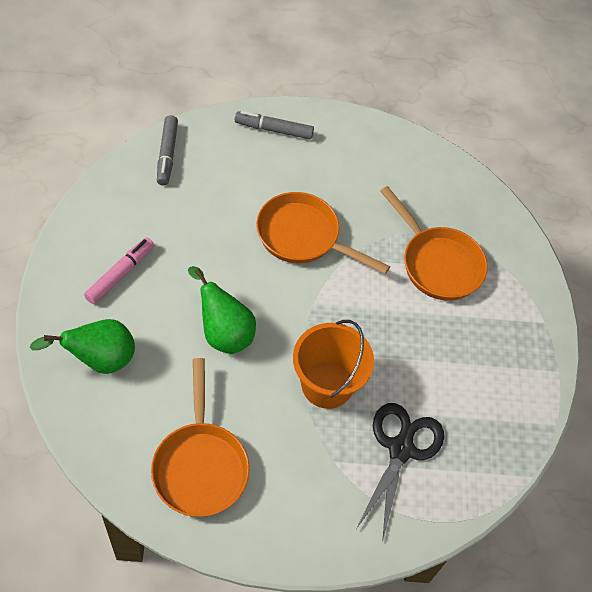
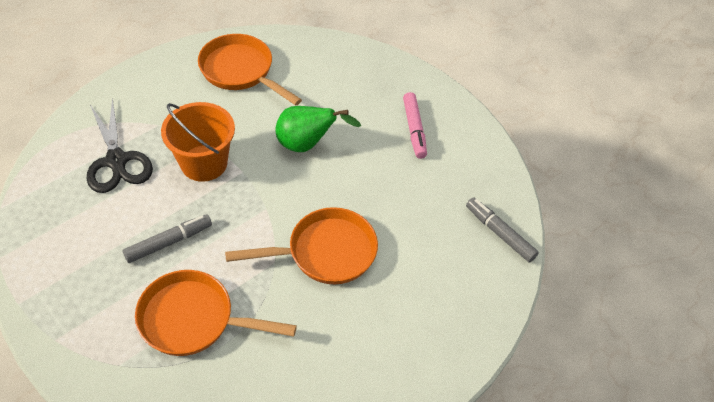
camera: 140 degrees right, 5 degrees down
green pear [30,319,135,374] -> none
grey marker [235,111,314,139] -> grey marker moved to [122,214,212,263]

